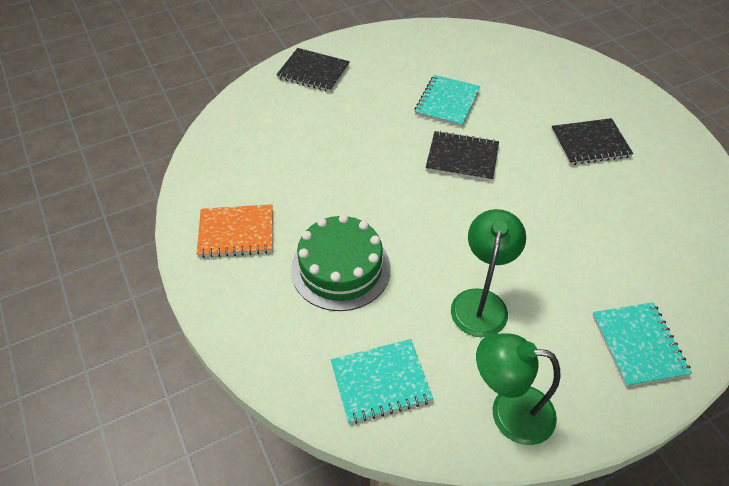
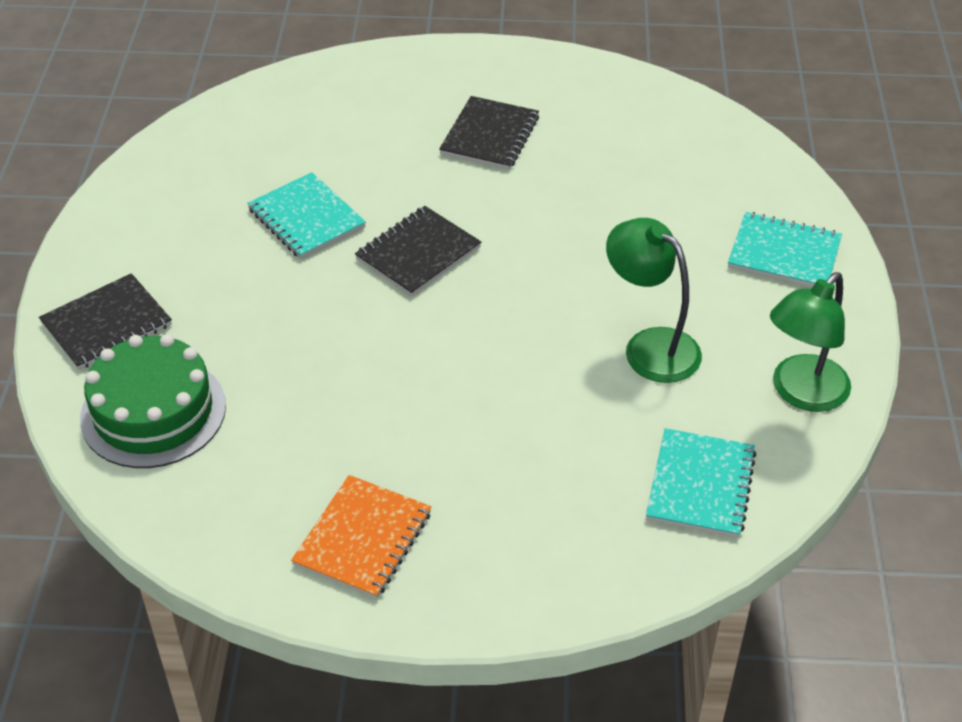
camera: 60 degrees left, 5 degrees down
green cake [291,214,391,311] -> green cake moved to [80,334,226,468]

